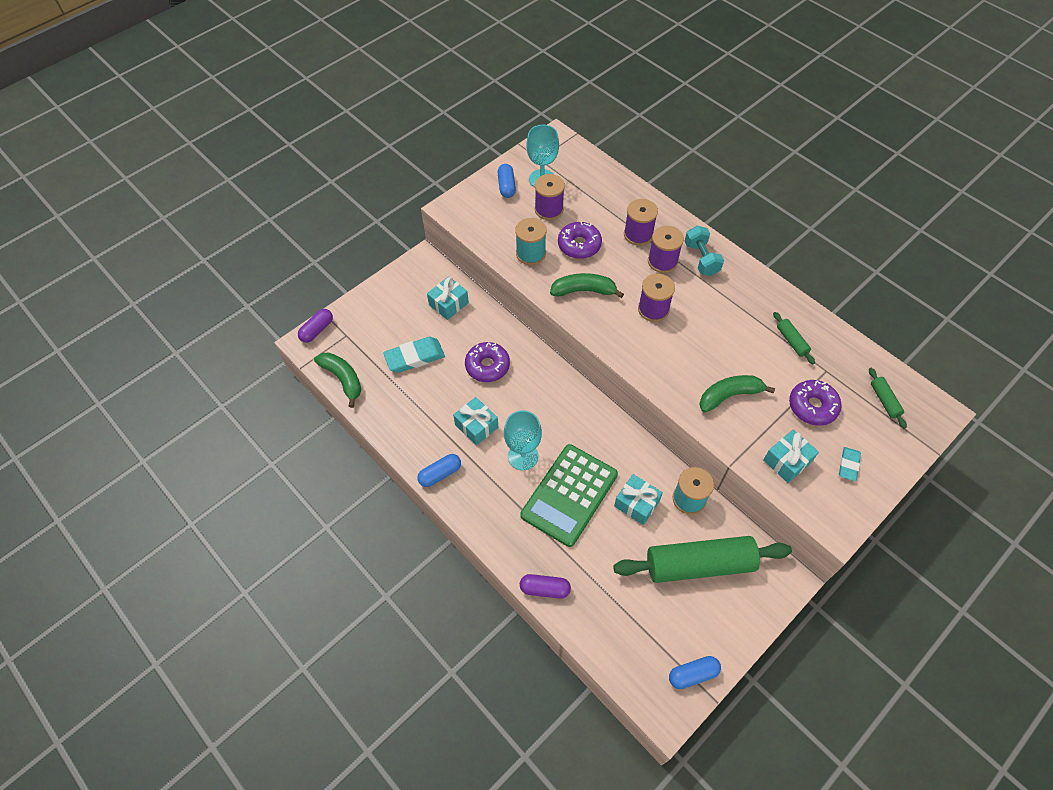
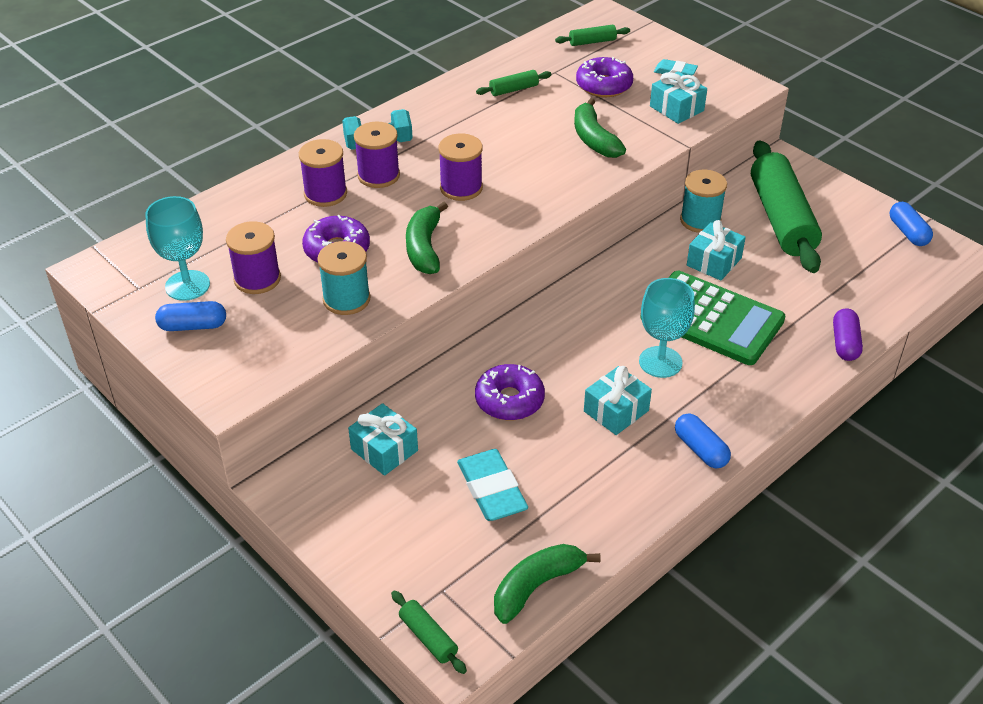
camera: 90 degrees left, 15 degrees down
purple capsule [298,309,333,343] -> green rolling pin [391,591,467,674]

